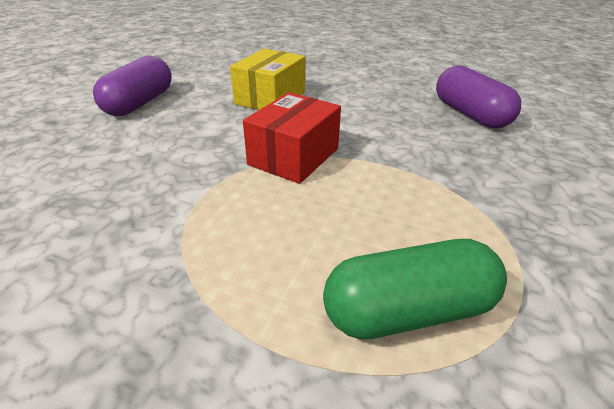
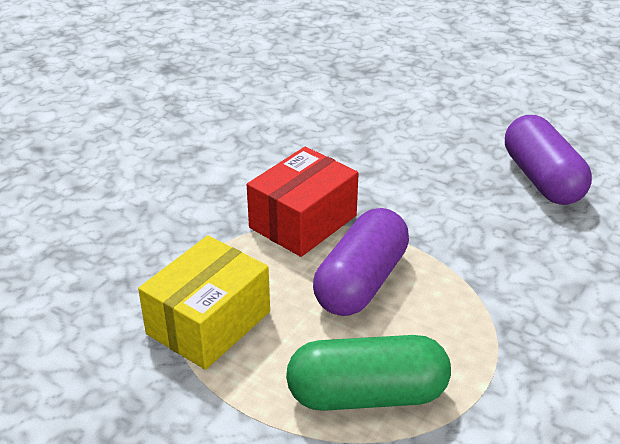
camera: 10 degrees right, 0 degrees up
purple capsule [93,56,172,116] -> purple capsule moved to [313,208,409,316]
yellow box [230,49,305,110] -> yellow box moved to [138,235,270,370]

